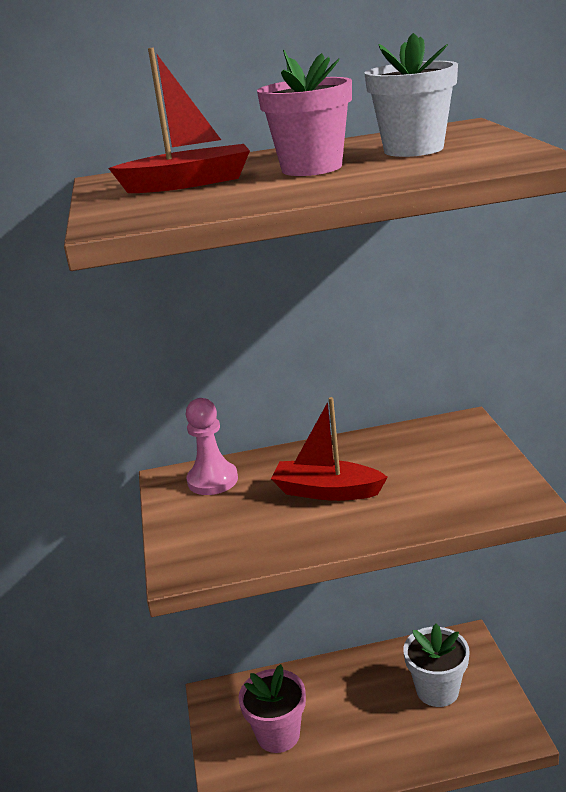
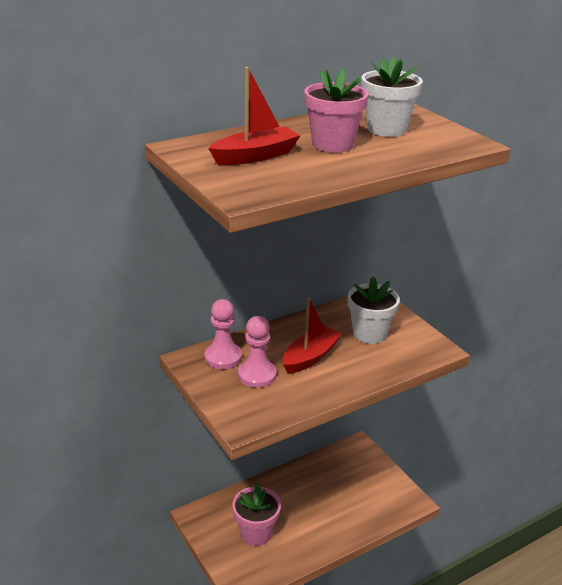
camera: 25 degrees left, 5 degrees up
red boat [271,397,388,501] -> red boat turned 135 degrees clockwise [283,298,342,374]
white flower pot [403,623,470,707] -> white flower pot moved to [348,276,400,344]
none -> pink pawn [238,316,276,388]

